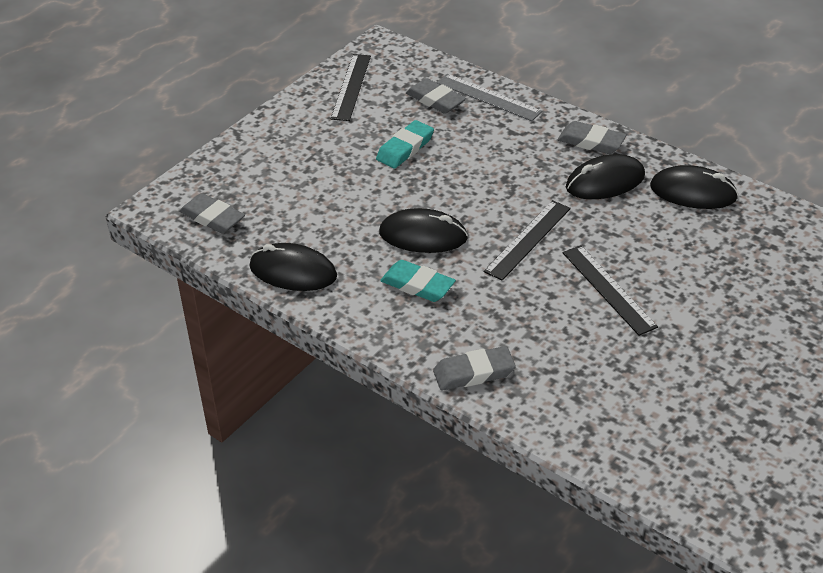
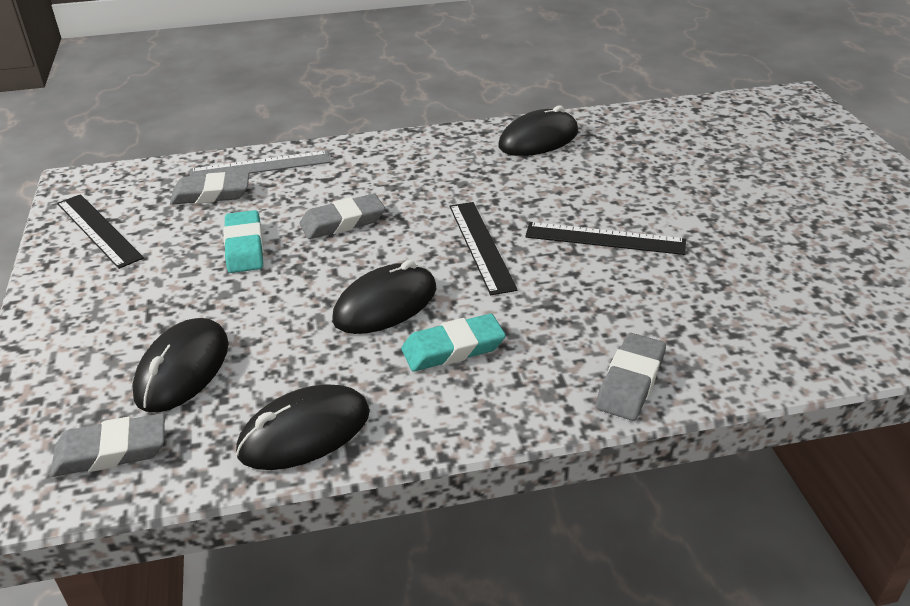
camera: 50 degrees left, 5 degrees down
grey eraser [557,121,627,154] -> grey eraser moved to [299,194,385,239]
black mouse [566,154,645,199] -> black mouse moved to [132,318,229,412]

